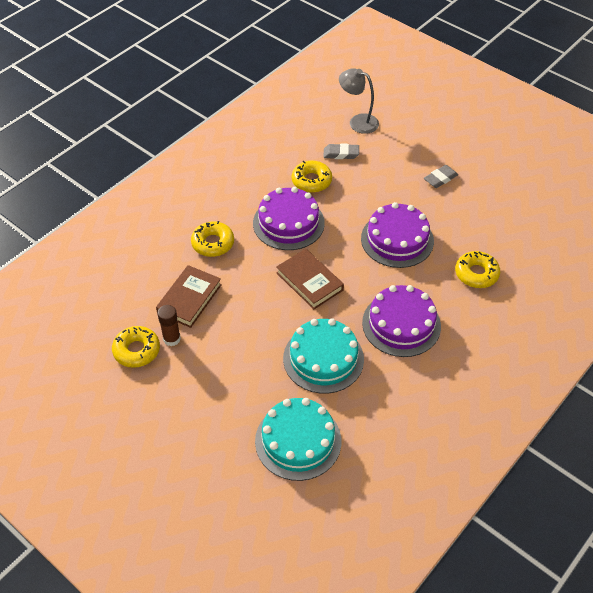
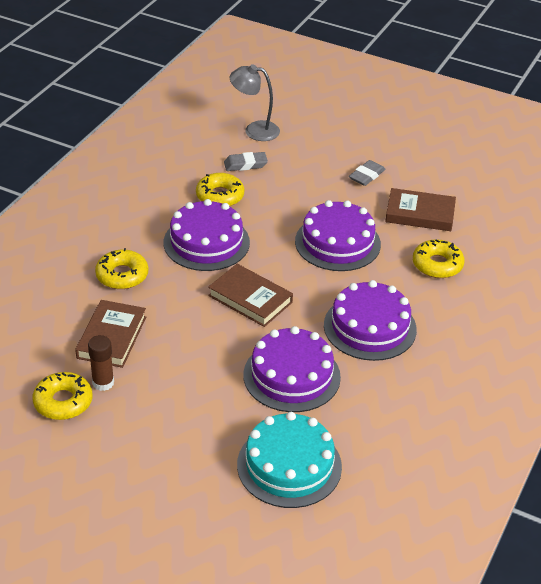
camera: 15 degrees left, 10 degrees down
turquoise cake [283,318,364,393] -> purple cake [243,326,341,412]
none -> brown book [385,188,456,231]

